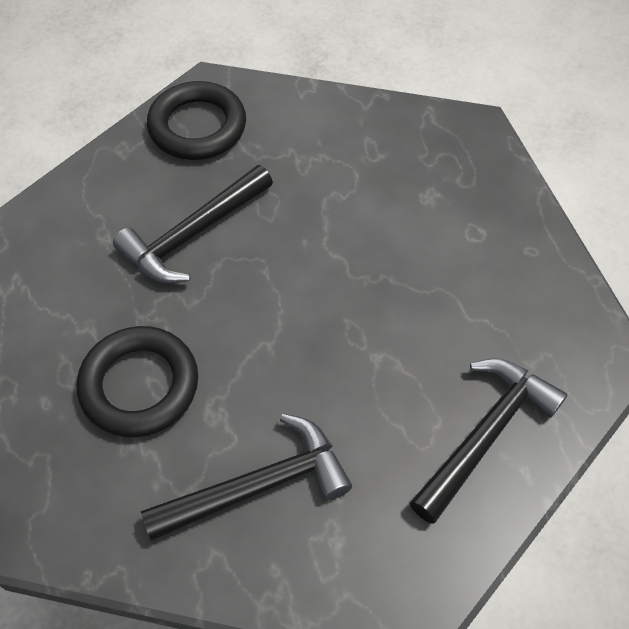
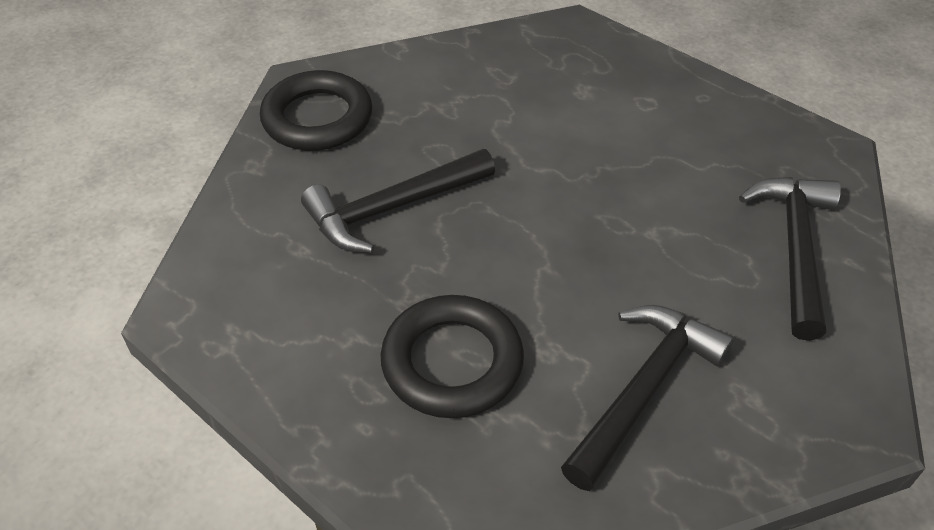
camera: 30 degrees left, 10 degrees down
black hammer [113,165,273,283] -> black hammer turned 45 degrees clockwise [301,149,495,253]

